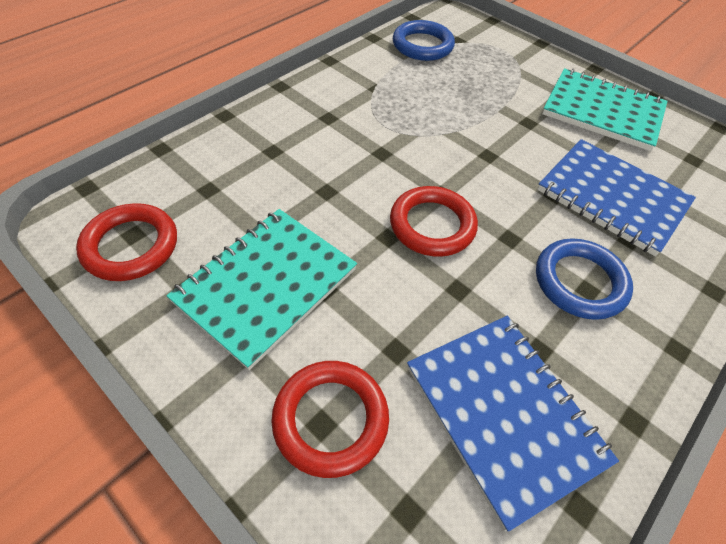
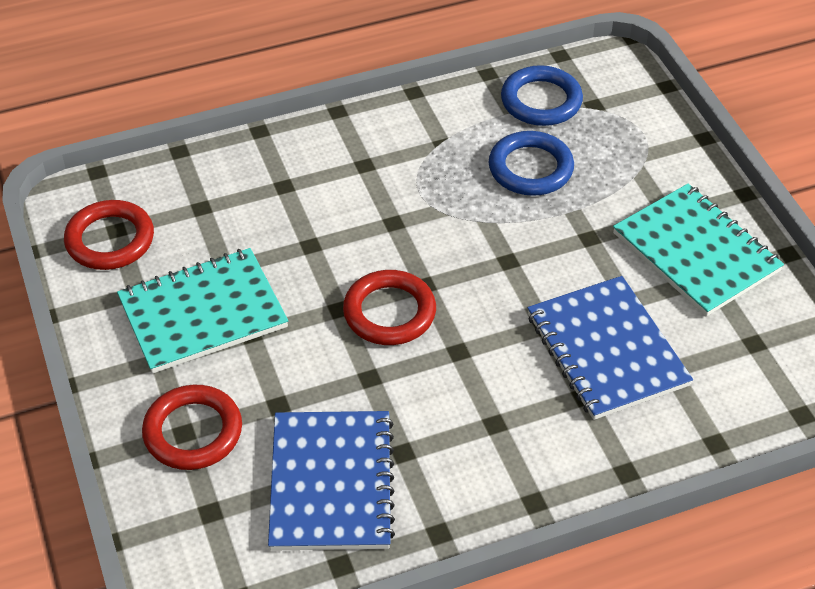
camera: 30 degrees right, 5 degrees down
blue ring [536,238,633,320] -> blue ring moved to [489,131,574,196]

